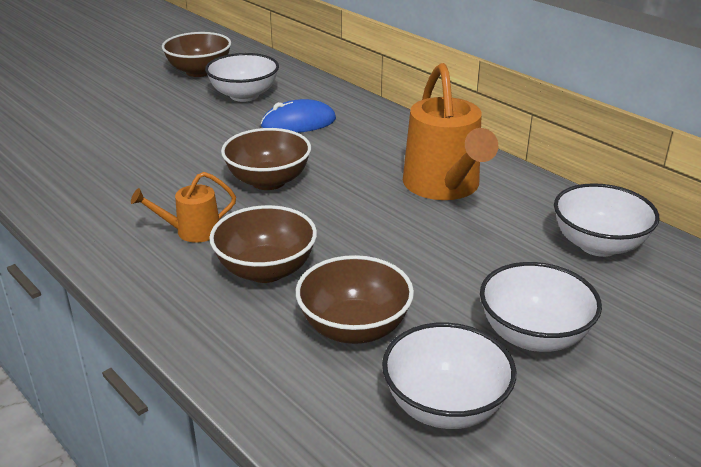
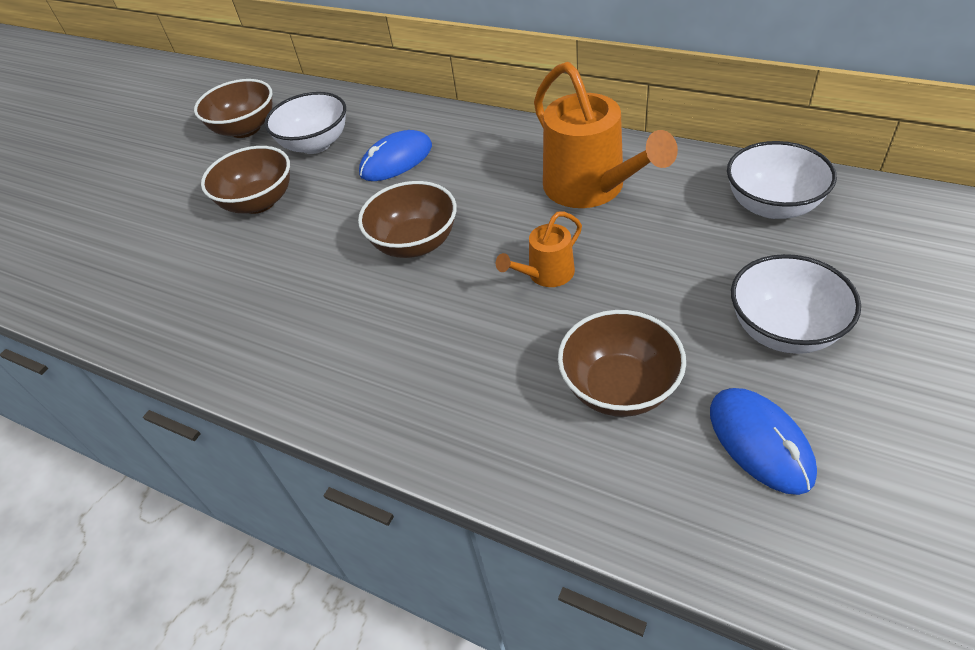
camera: 15 degrees left, 15 degrees up
orange watering can [131,172,236,242] -> orange watering can moved to [496,212,582,287]
brown bowl [209,205,317,283] -> brown bowl moved to [201,146,290,214]
white bowl [382,323,516,429] -> blue mouse [710,388,817,495]

